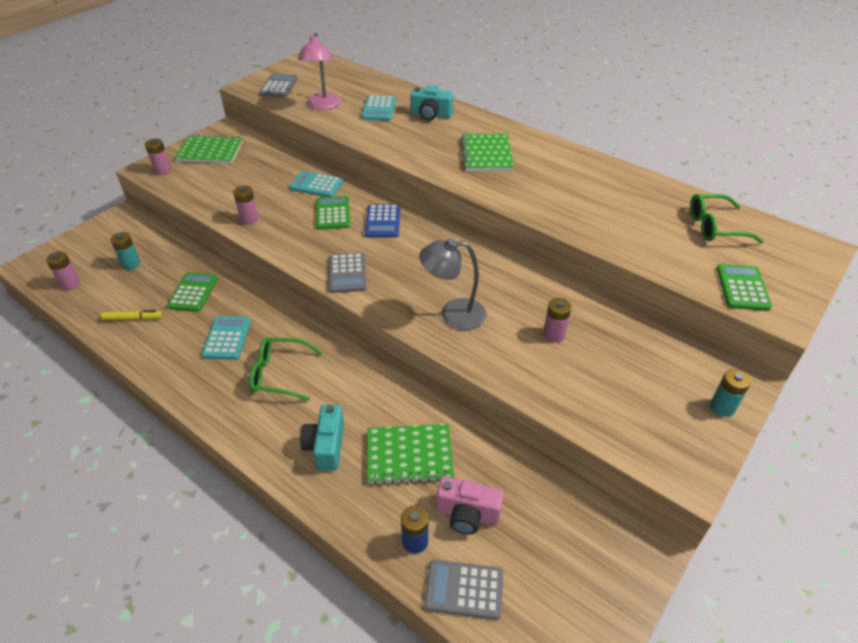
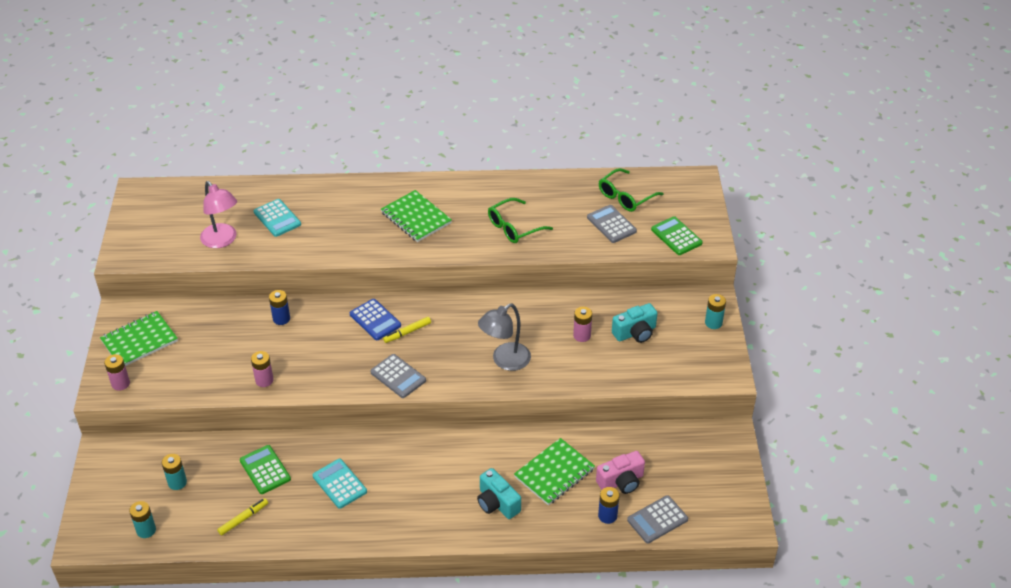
camera: 40 degrees left, 0 degrees up
pink battery [46,251,80,290] -> turquoise battery [129,501,156,538]
green glasses [249,337,323,401] -> green glasses moved to [488,198,553,243]
grey calculator [259,74,298,97] -> grey calculator moved to [587,205,637,243]
turquoise calculator [289,171,343,197] -> blue battery [269,290,290,325]
green calculator [316,196,350,230] -> none
turquoise camera [410,86,453,121] -> turquoise camera moved to [612,303,658,343]
none -> yellow marker [383,317,431,343]

